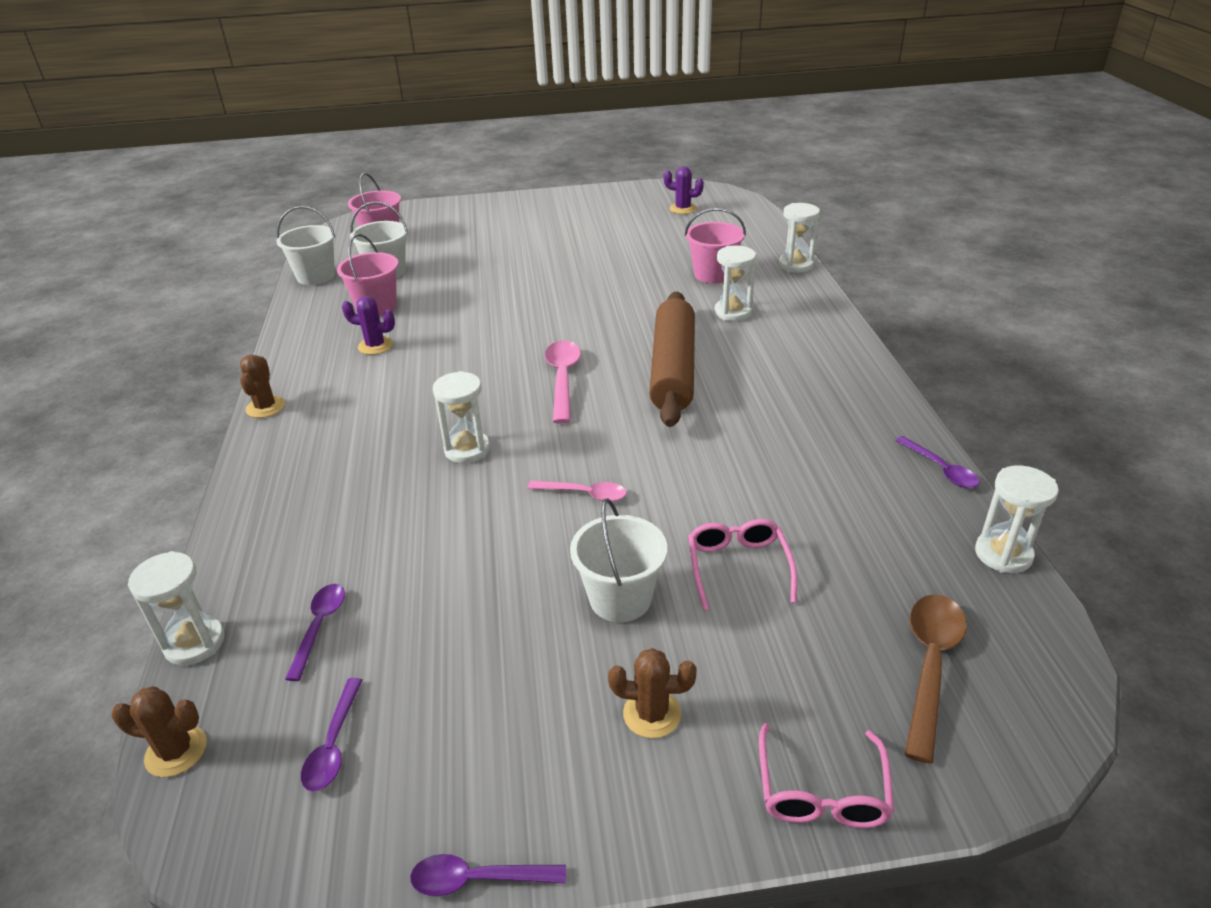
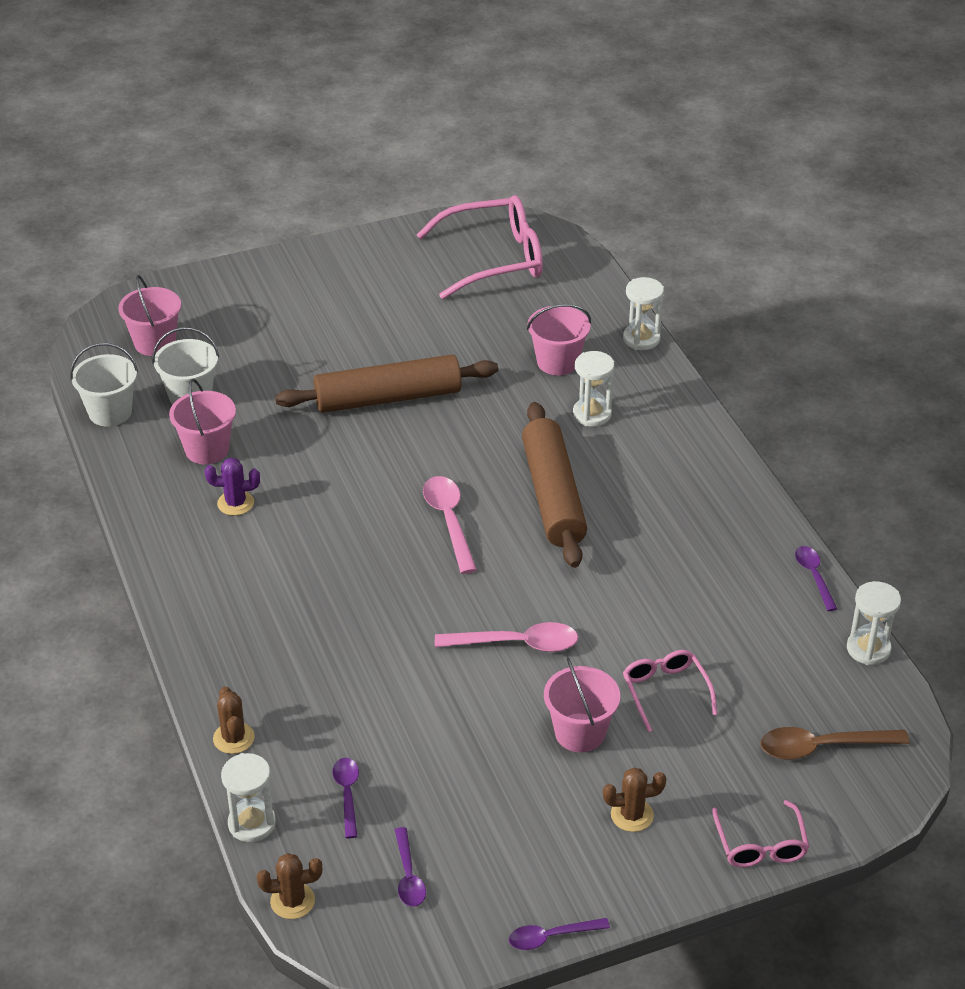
camera: 15 degrees left, 5 degrees up
brown cactus [240,355,285,418] -> brown cactus moved to [213,686,255,754]
white hourglass [433,371,490,463] -> none
pink spoon [528,481,627,502] -> pink spoon [435,622,578,652], size x1.58
white bucket [570,498,667,622] -> pink bucket [544,657,620,752]
purple cactus [664,166,704,214] -> pink glasses [417,195,543,299]
purple spoon [895,436,979,488] -> purple spoon turned 150 degrees counterclockwise [795,546,837,611]
brown spoon [905,594,967,764] -> brown spoon turned 105 degrees counterclockwise [761,727,910,760]
none -> brown rolling pin [275,355,498,413]

